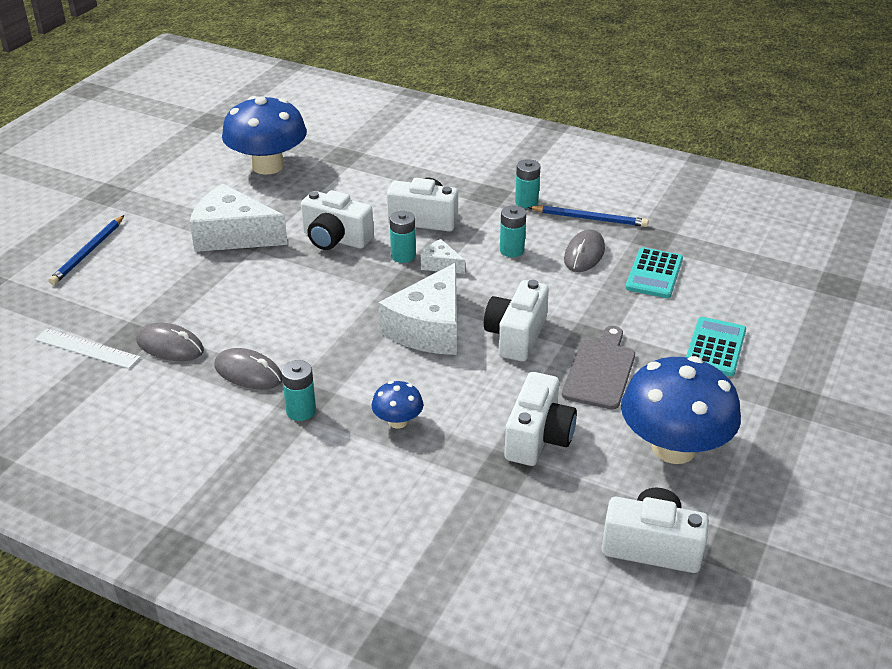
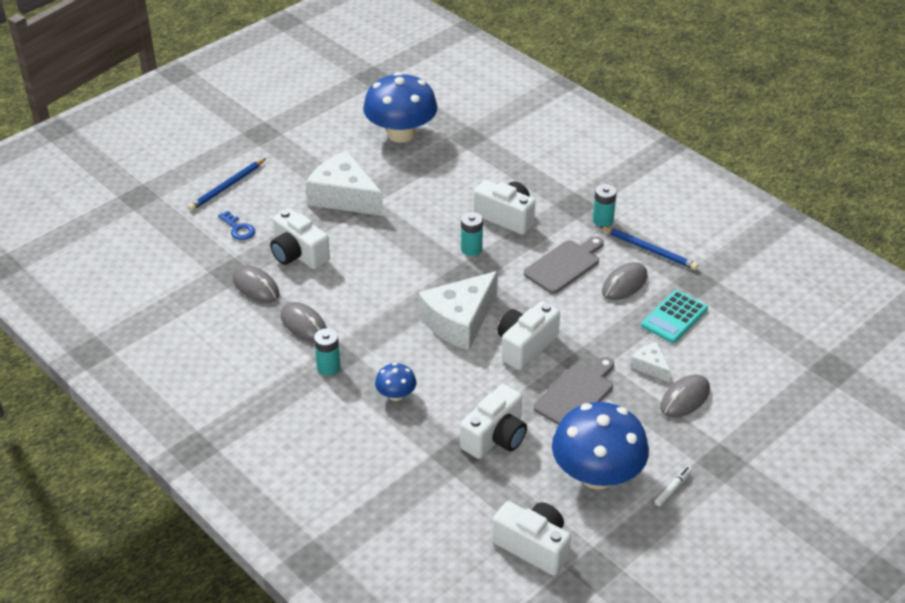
camera: 20 degrees right, 5 degrees up
white ruler [35,329,140,369] -> none
white camera [301,190,374,250] -> white camera moved to [270,208,330,269]
white cheese [421,239,465,274] -> white cheese moved to [631,342,671,382]
turquoise battery [500,205,526,257] -> grey cutting board [524,236,604,294]
turquoise calculator [686,317,746,376] -> grey mouse [660,374,710,418]
none -> blue key [218,211,255,240]
none -> white marker [654,466,692,506]

